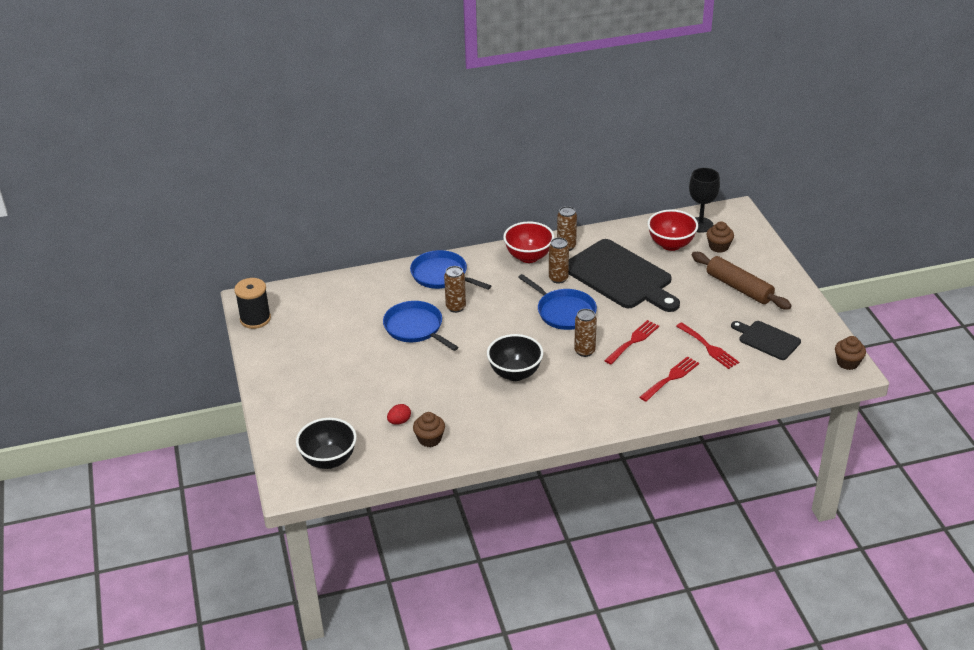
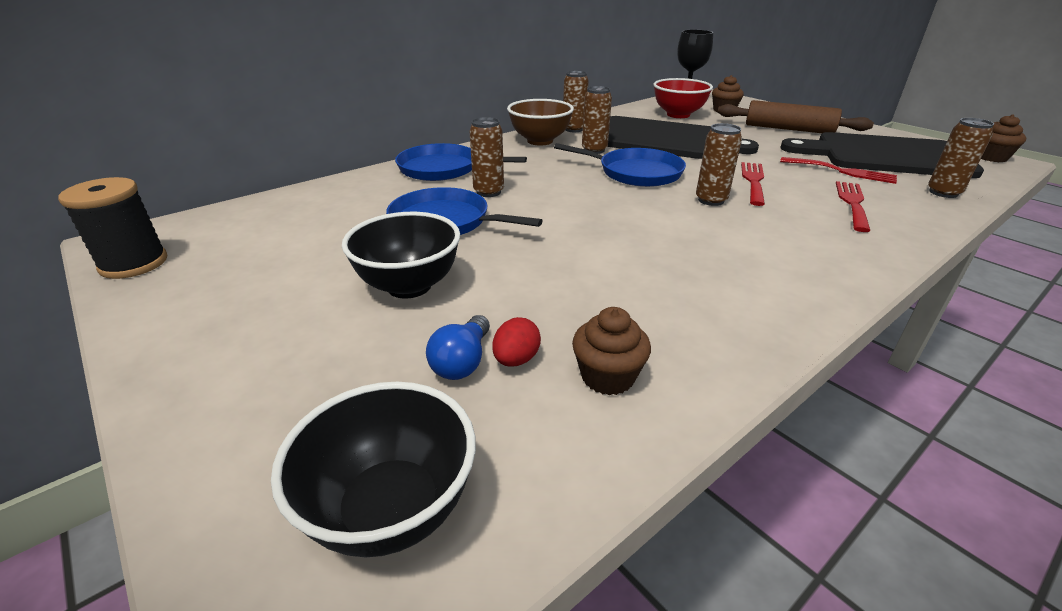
camera: 25 degrees left, 5 degrees down
black bowl [487,334,543,381] -> black bowl moved to [342,212,460,299]
red bowl [503,221,554,263] -> brown bowl [507,99,574,146]
black cutting board [731,321,801,360] -> black cutting board [780,132,984,178], size x1.92
none -> blue light bulb [426,315,490,380]
none -> brown can [928,118,994,198]

